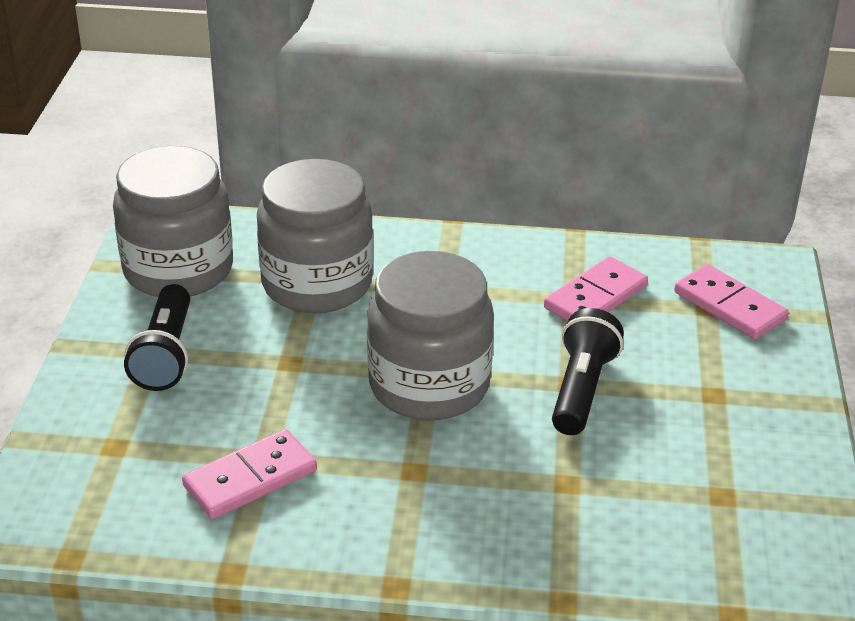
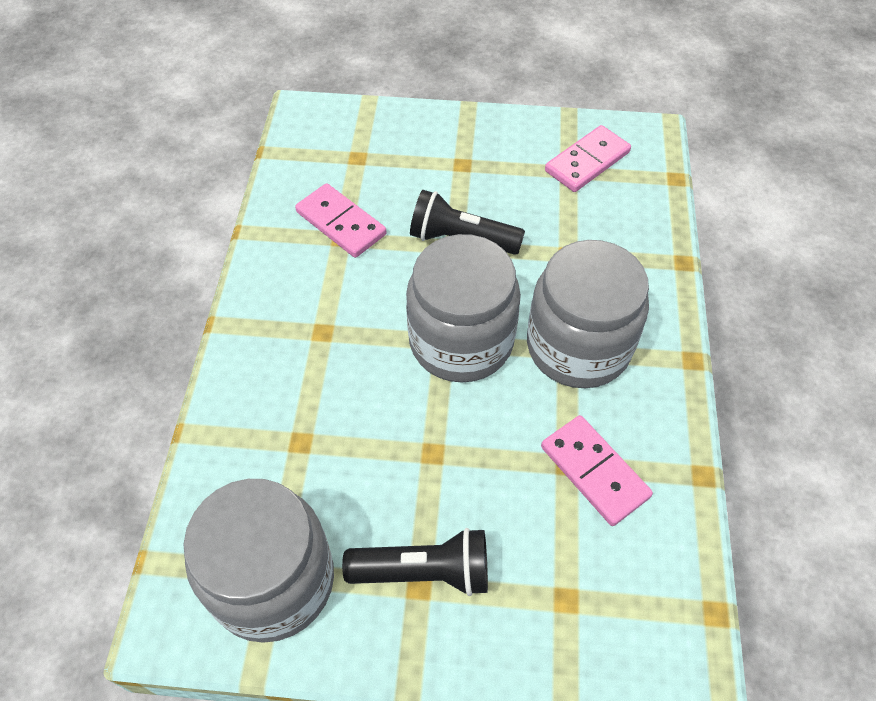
camera: 90 degrees left, 20 degrees up
grey jar [257,159,373,313] -> grey jar moved to [527,240,649,388]
pink domino [674,264,789,339] -> pink domino moved to [545,125,631,192]

